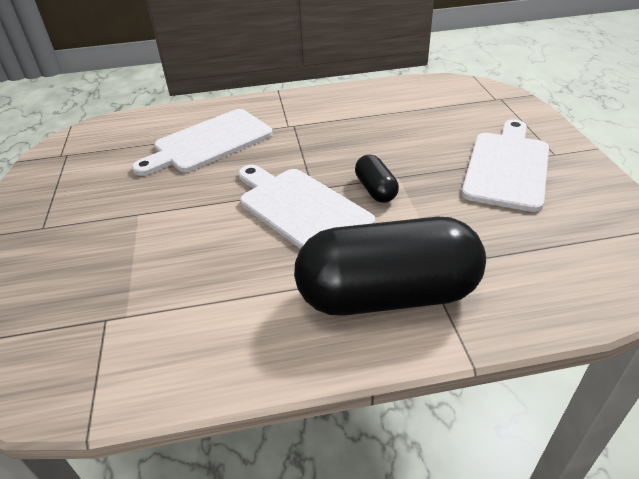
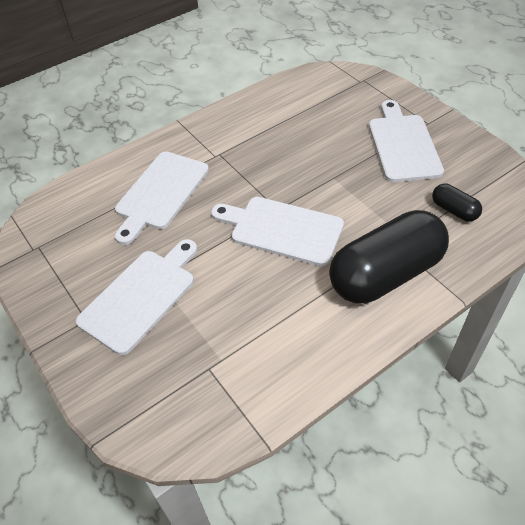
camera: 25 degrees left, 10 degrees up
black capsule [355,155,399,203] -> black capsule moved to [432,184,482,222]
none -> white cutting board [76,239,197,355]

